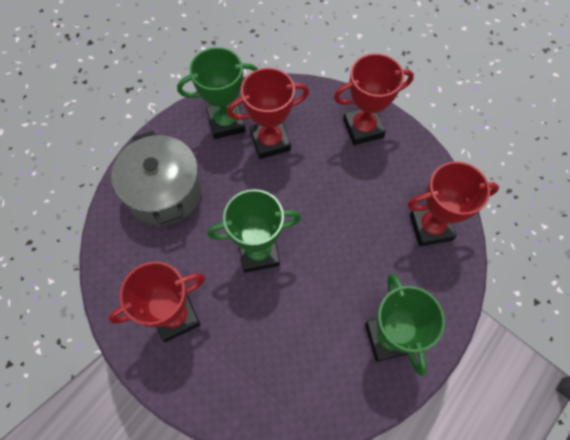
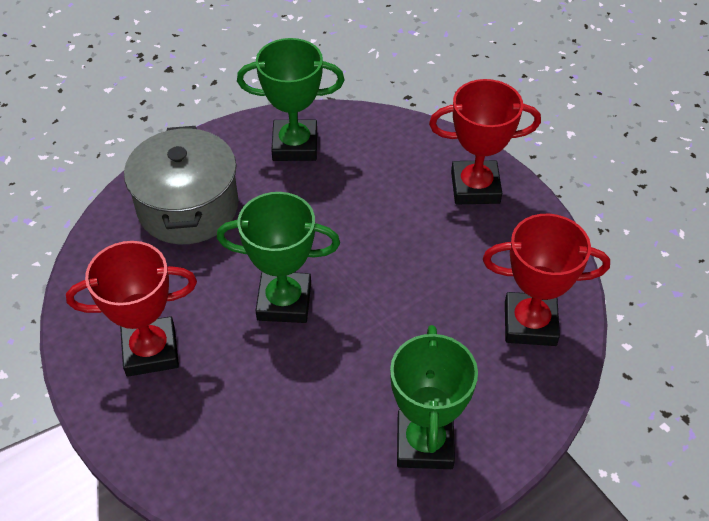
camera: 15 degrees right, 15 degrees down
red trophy [227,68,309,159] -> none

